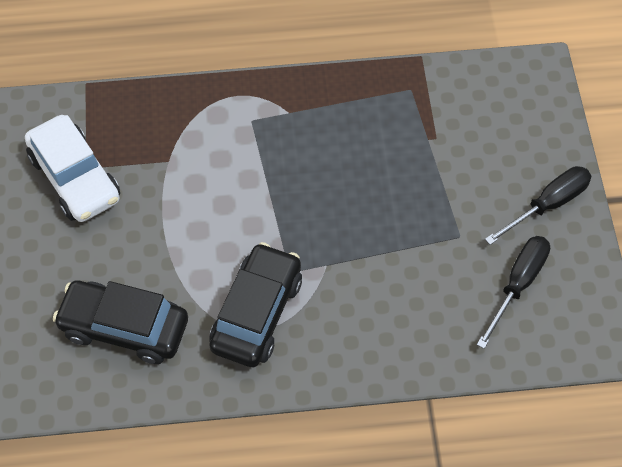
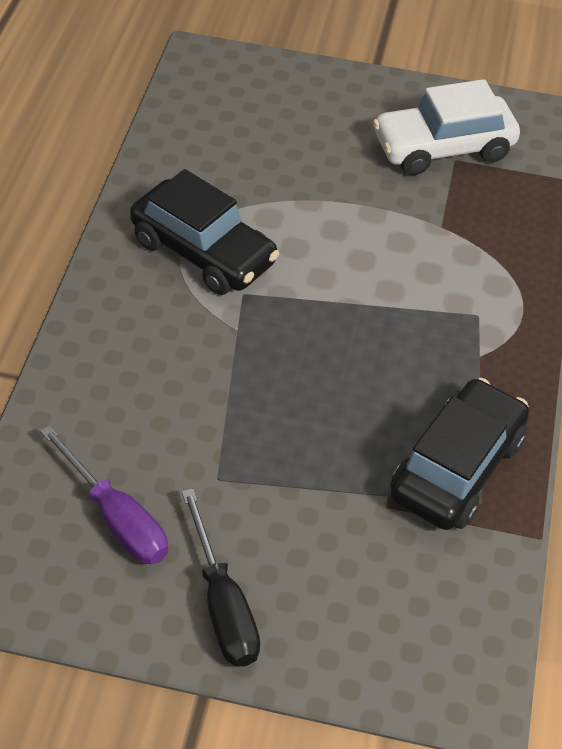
camera: 105 degrees right, 10 degrees down
black car [53,281,188,364] -> black car moved to [391,378,529,530]
black screwdriver [477,236,550,349] -> purple screwdriver [40,425,168,565]

